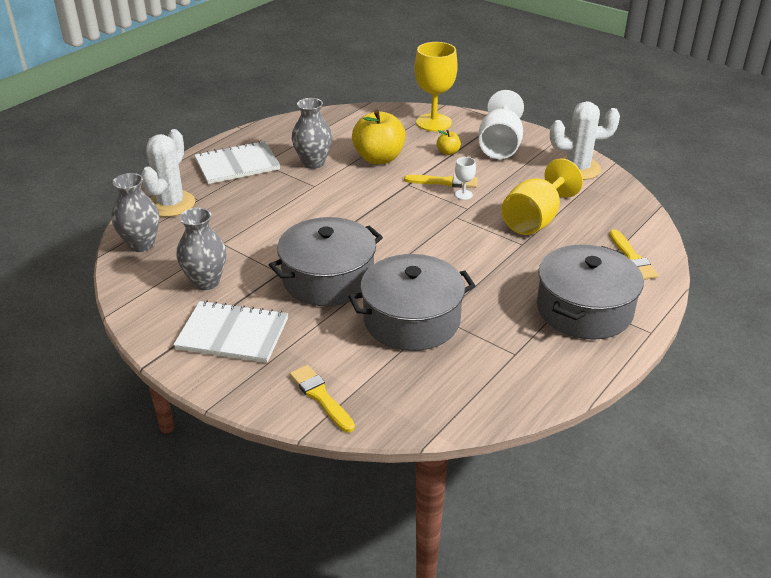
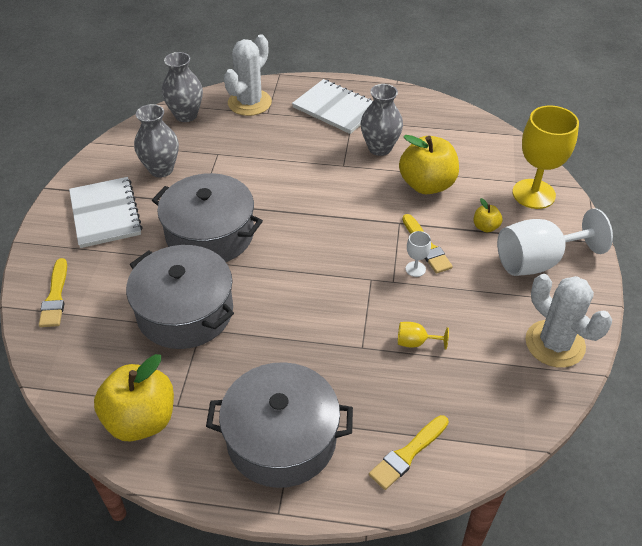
camera: 60 degrees right, 10 degrees up
white cactus [141,129,195,217] -> white cactus turned 45 degrees counterclockwise [224,34,272,116]
yellow brush [290,365,355,433] -> yellow brush turned 150 degrees clockwise [39,258,67,327]
yellow goblet [501,159,583,235] -> yellow goblet [398,322,449,350], size x0.44
none -> yellow apple [94,354,174,442]

